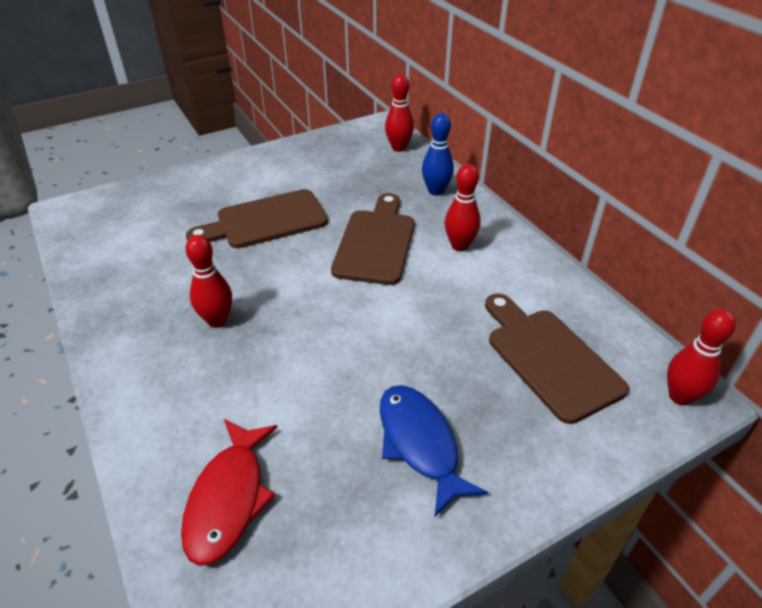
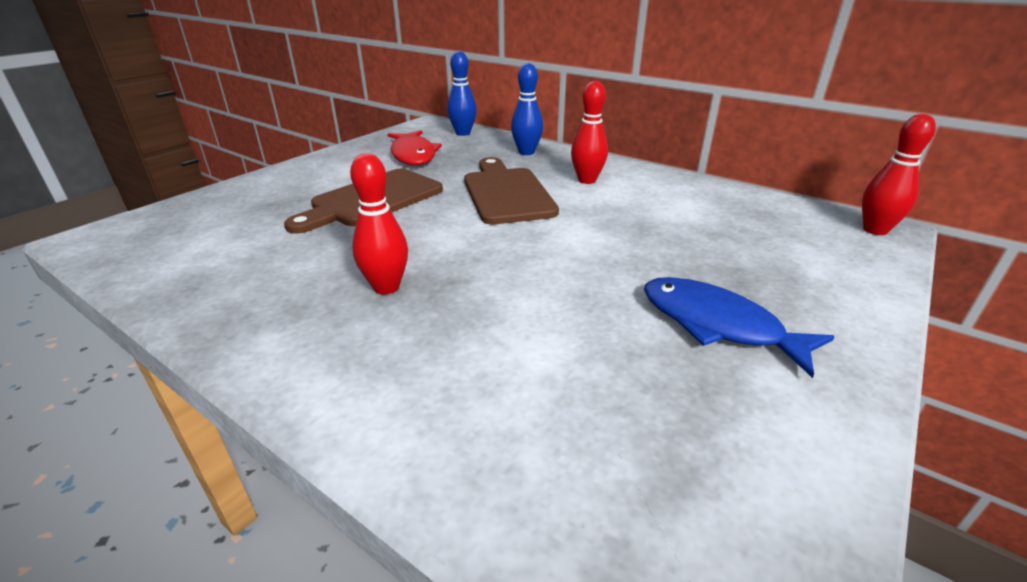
camera: 25 degrees left, 10 degrees down
red fish [181,419,277,566] -> red fish moved to [388,130,442,165]
red bowling pin [385,74,414,152] -> blue bowling pin [447,51,477,136]
brown cutting board [485,293,629,424] -> none

